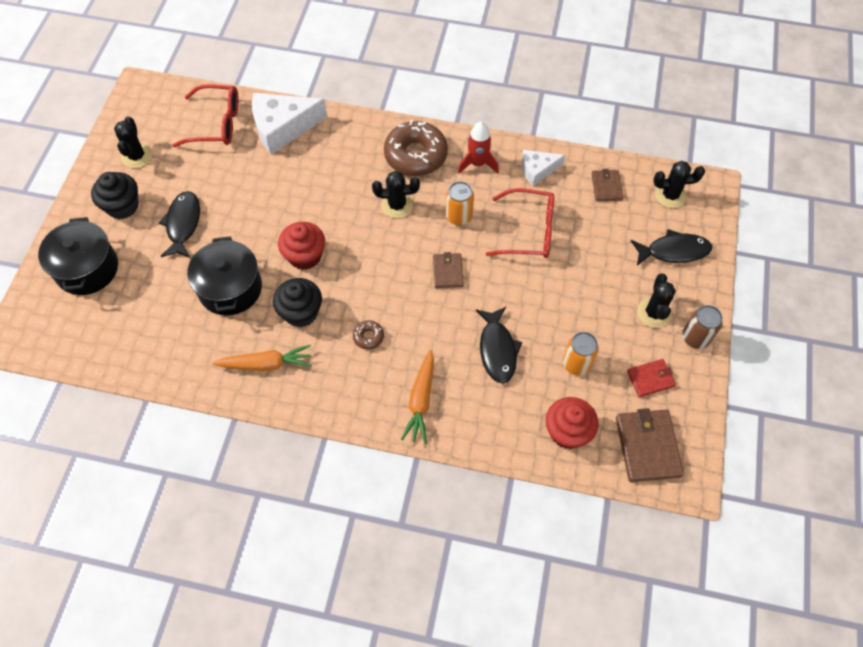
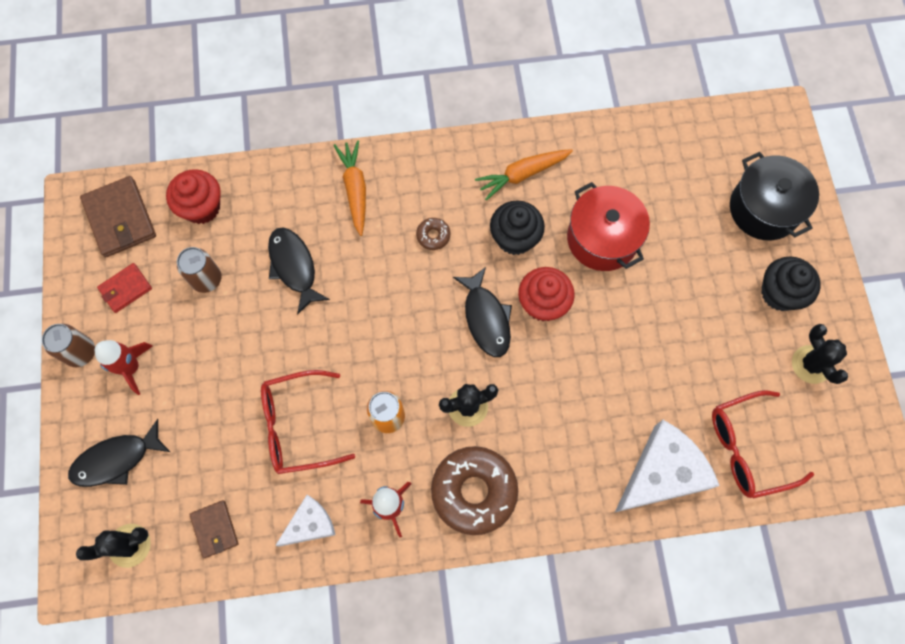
camera: 160 degrees right, 10 degrees up
black fish [159,191,200,258] -> black fish moved to [453,267,512,357]
black pot [187,236,262,316] -> red pot [567,182,650,271]
brown wallet [433,252,464,288] -> none
orange can [563,332,599,376] -> brown can [177,247,221,293]
black cactus [637,273,676,328] -> red rocket [95,340,153,395]

